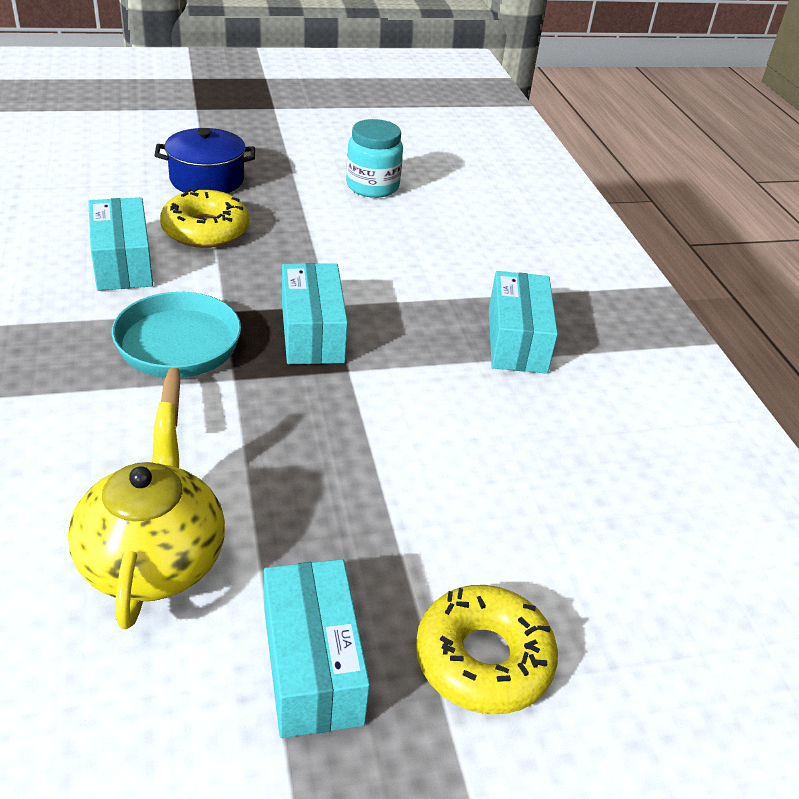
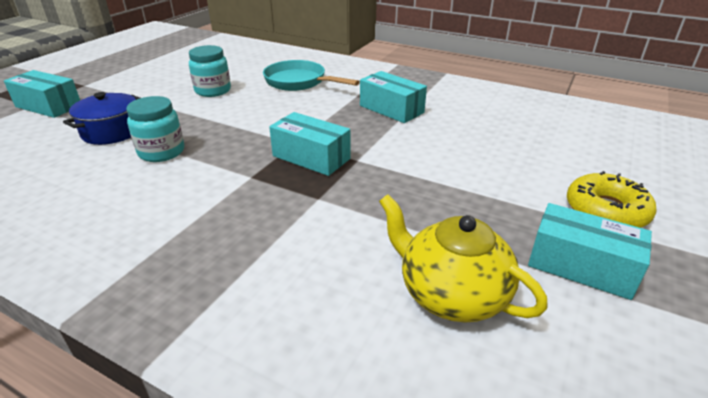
camera: 45 degrees left, 5 degrees down
turquoise box [88,197,153,291] -> turquoise box moved to [4,70,80,118]
turquoise pan [112,292,241,428] -> turquoise pan moved to [263,60,360,91]
yellow donut [160,188,249,248] -> turquoise jar [126,96,184,162]

